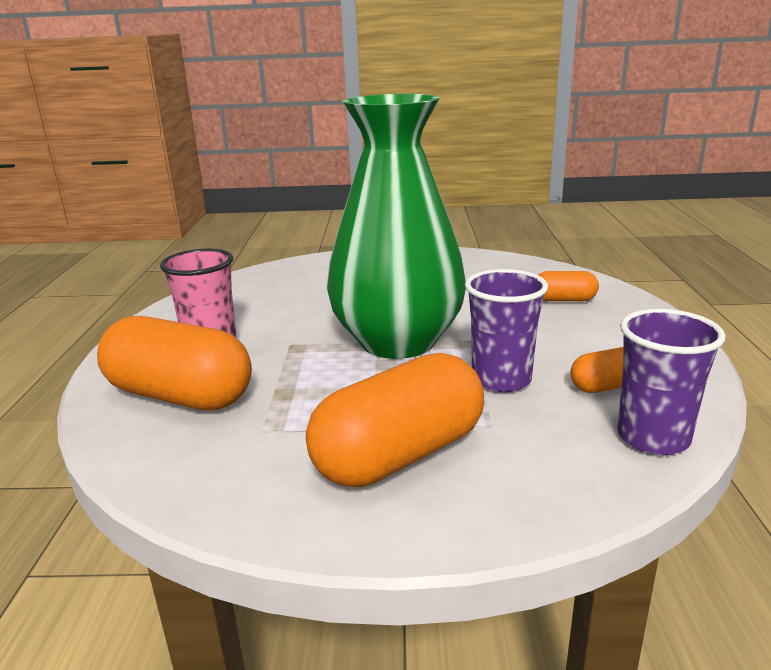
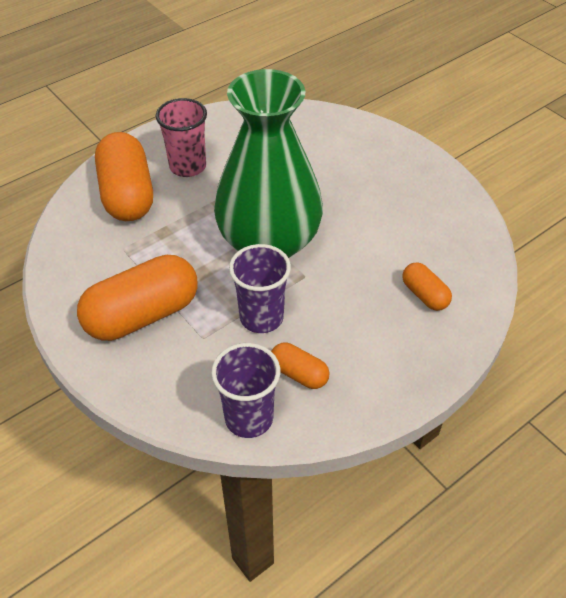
camera: 50 degrees right, 25 degrees up
orange capsule [306,353,484,487] -> orange capsule turned 45 degrees counterclockwise [77,255,198,341]

